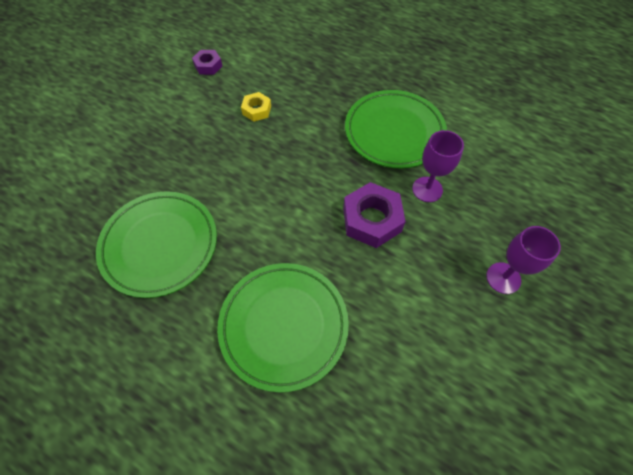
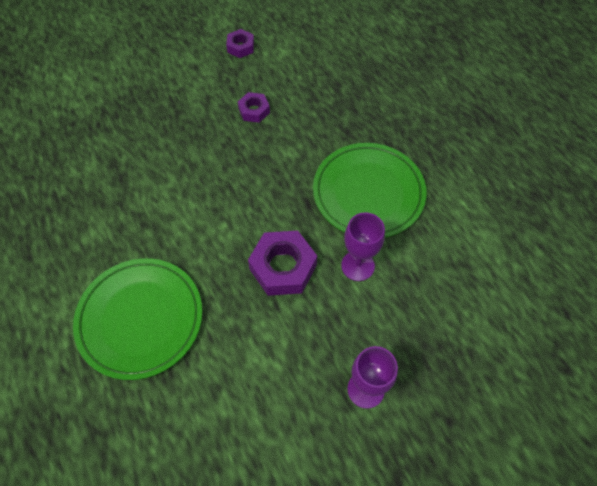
camera: 30 degrees right, 0 degrees up
green plate [96,191,217,298] -> none
yellow nut [241,92,271,122] -> purple nut [238,92,270,123]

